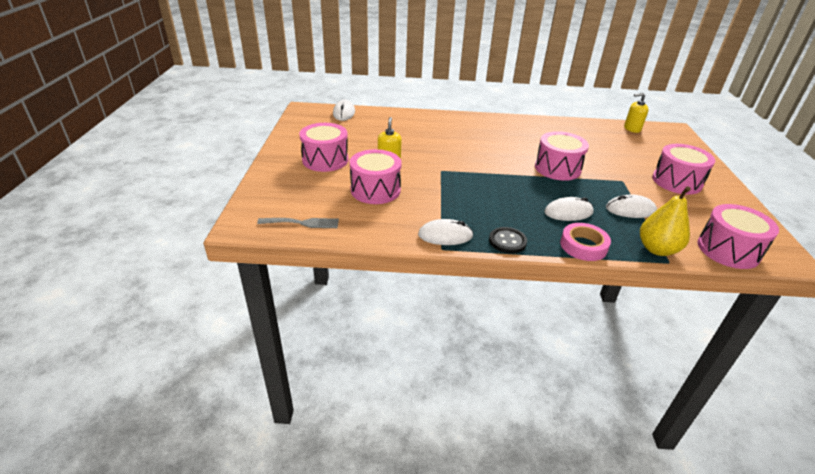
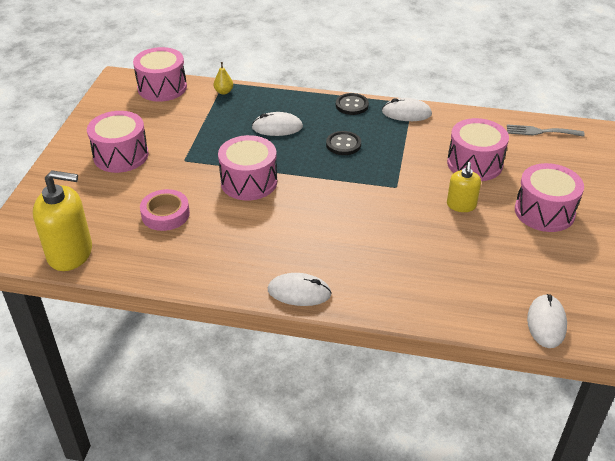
camera: 170 degrees left, 5 degrees up
pink tape [560,223,611,261] -> pink tape moved to [140,189,190,231]
white mouse [606,194,657,218] -> white mouse moved to [268,273,332,306]
yellow soap dispenser [624,93,649,133] -> yellow soap dispenser [33,170,92,271], size x1.74
yellow pear [640,186,691,256] -> yellow pear [214,62,233,95], size x0.52
none -> black button [326,131,361,155]

